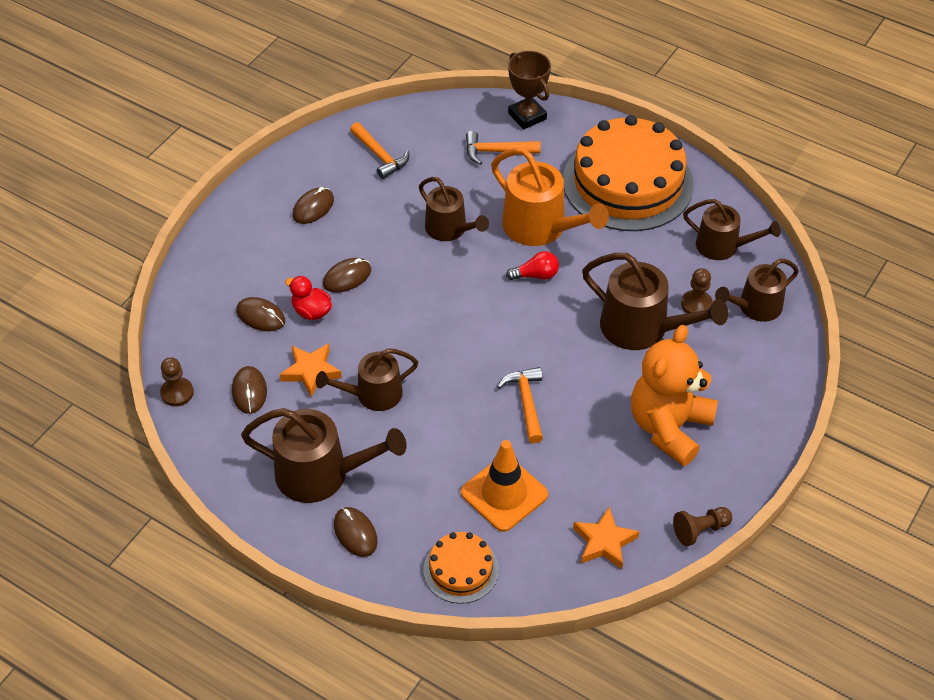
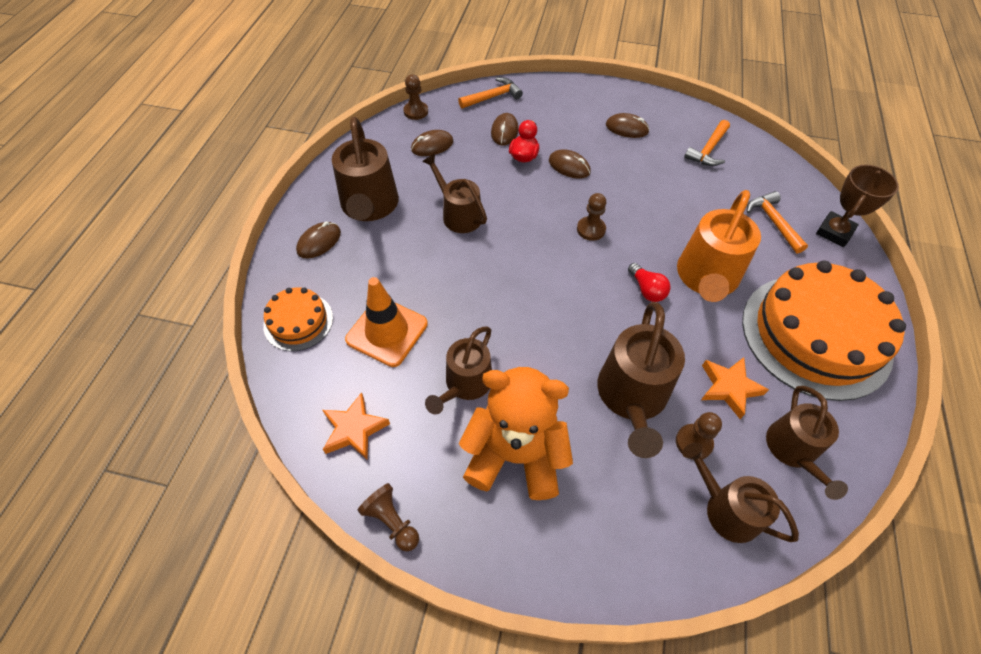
camera: 70 degrees right, 5 degrees up
orange star [279,343,342,397] -> orange star moved to [701,357,769,419]
brown watering can [419,177,489,241] -> brown watering can moved to [425,327,492,414]
orange hammer [497,367,543,443] -> orange hammer moved to [458,77,523,109]
none -> brown pawn [577,193,606,241]

